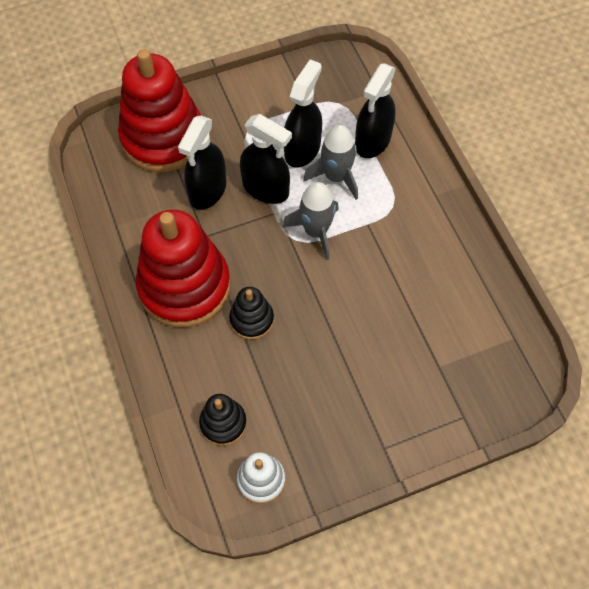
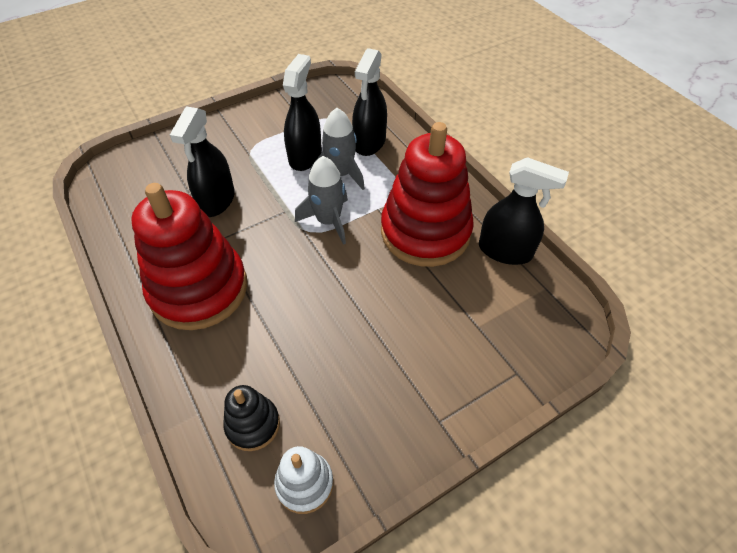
camera: 10 degrees left, 10 degrees down
red stacking toy [118,49,201,172] -> red stacking toy moved to [381,122,474,267]
black stacking toy [229,287,274,340] -> none
black spray bottle [240,114,292,204] -> black spray bottle moved to [479,157,569,265]

